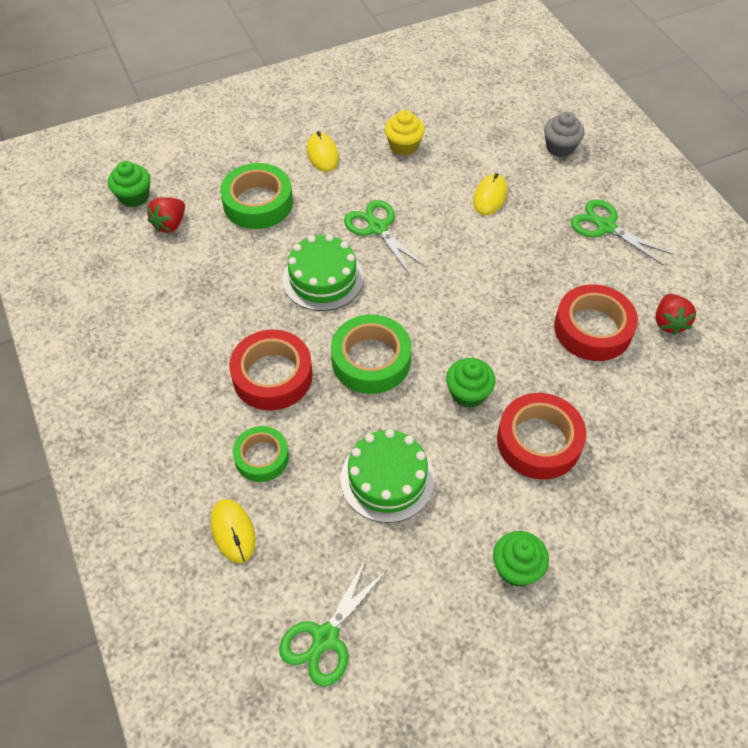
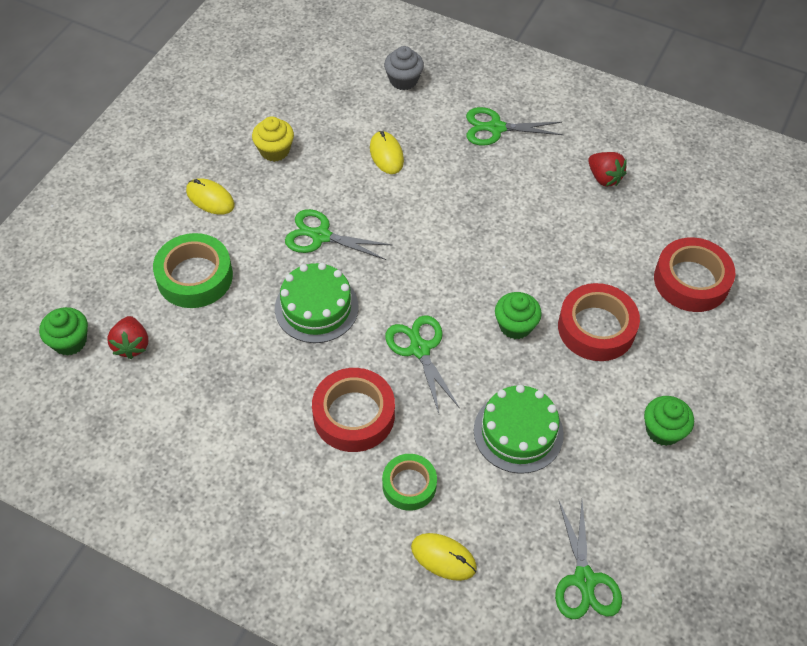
camera: 40 degrees left, 0 degrees up
green tape [331,314,412,394] -> green scissors [385,315,460,413]
red tape [554,284,638,361] -> red tape moved to [654,237,735,312]

